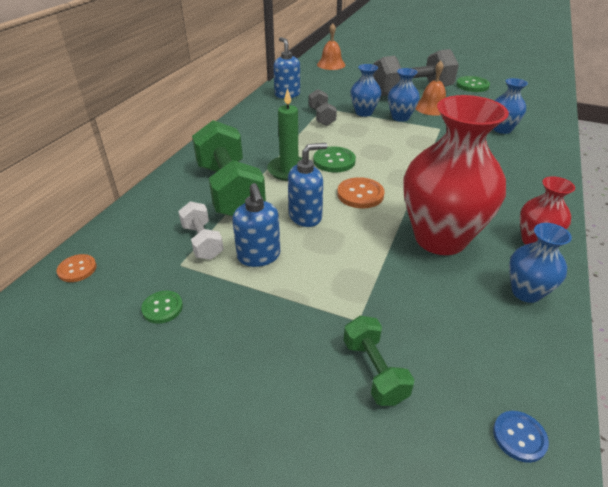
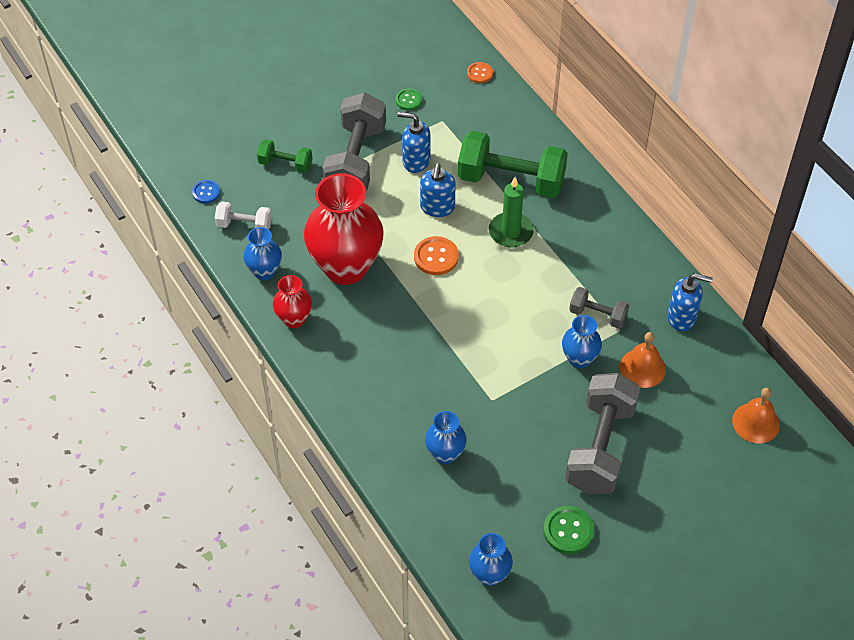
camera: 125 degrees right, 15 degrees up
white dumbbell [178,201,224,260] -> white dumbbell moved to [215,201,272,229]
green button [313,146,356,173] -> none
blue vase [388,68,420,122] -> blue vase moved to [469,533,513,586]
orange bell [415,61,446,116] -> orange bell moved to [620,332,666,388]
none -> grey dumbbell [323,93,386,191]

